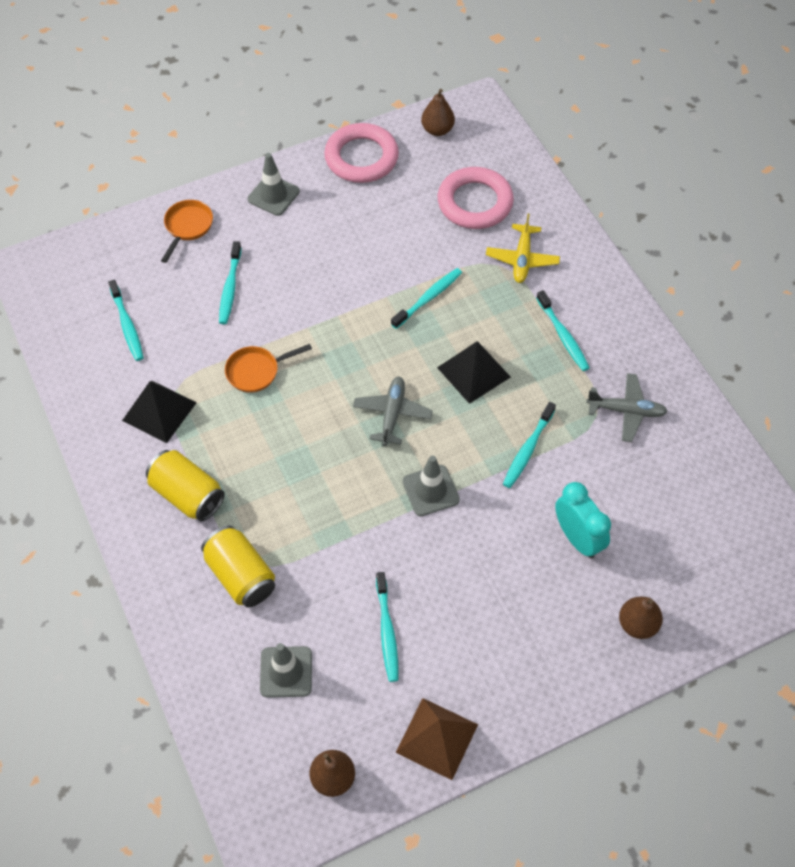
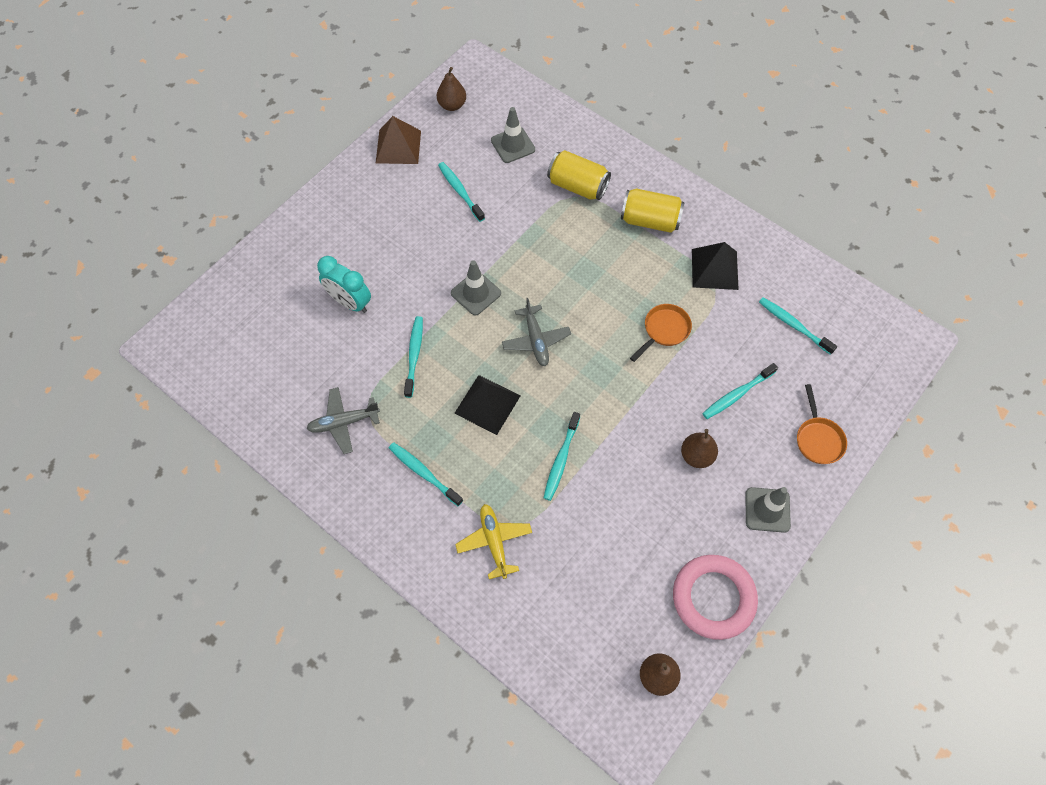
camera: 155 degrees right, 5 degrees up
turquoise toothbrush [219,241,241,324] -> turquoise toothbrush turned 105 degrees counterclockwise [702,363,778,419]
pink ring [438,167,514,229] -> none
brown pear [619,597,663,639] -> brown pear moved to [681,429,718,468]

